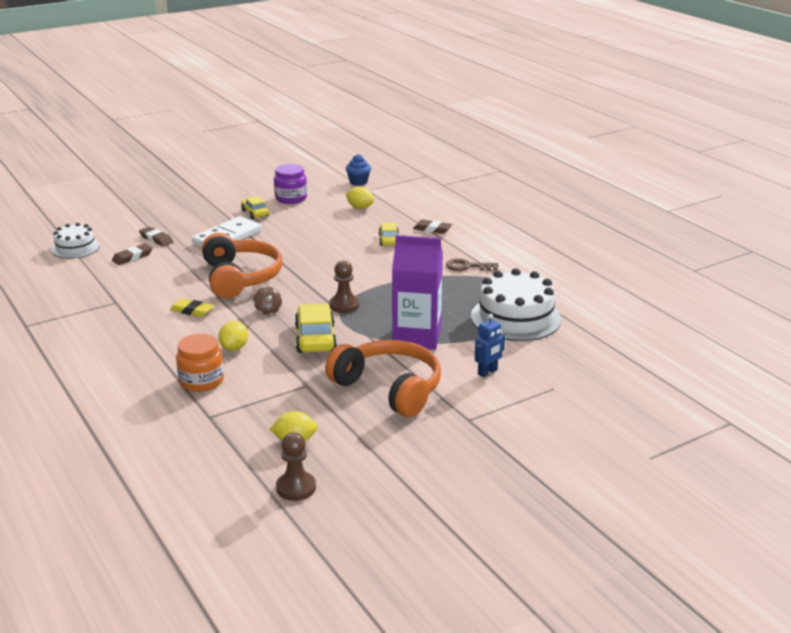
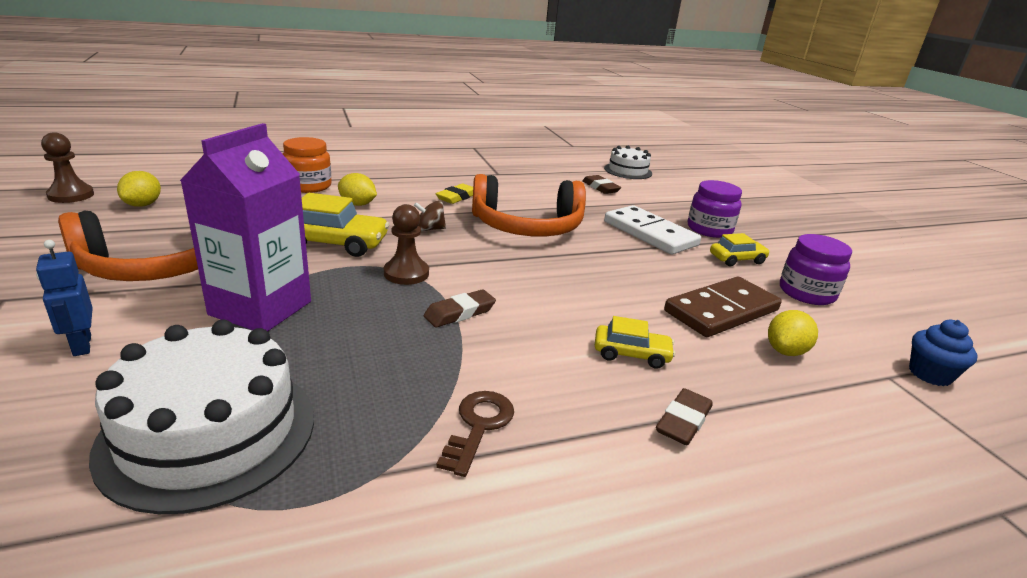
camera: 100 degrees right, 0 degrees up
brown eraser [139,226,173,247] -> brown eraser moved to [424,289,496,327]
none -> brown domino [664,277,782,337]
none -> purple jar [688,180,742,238]

